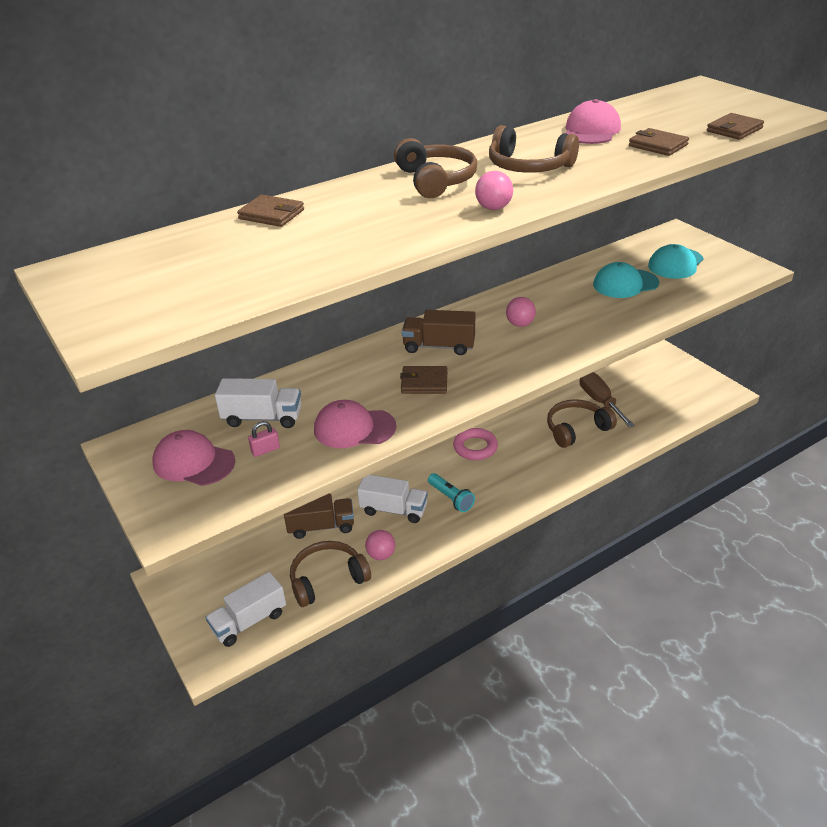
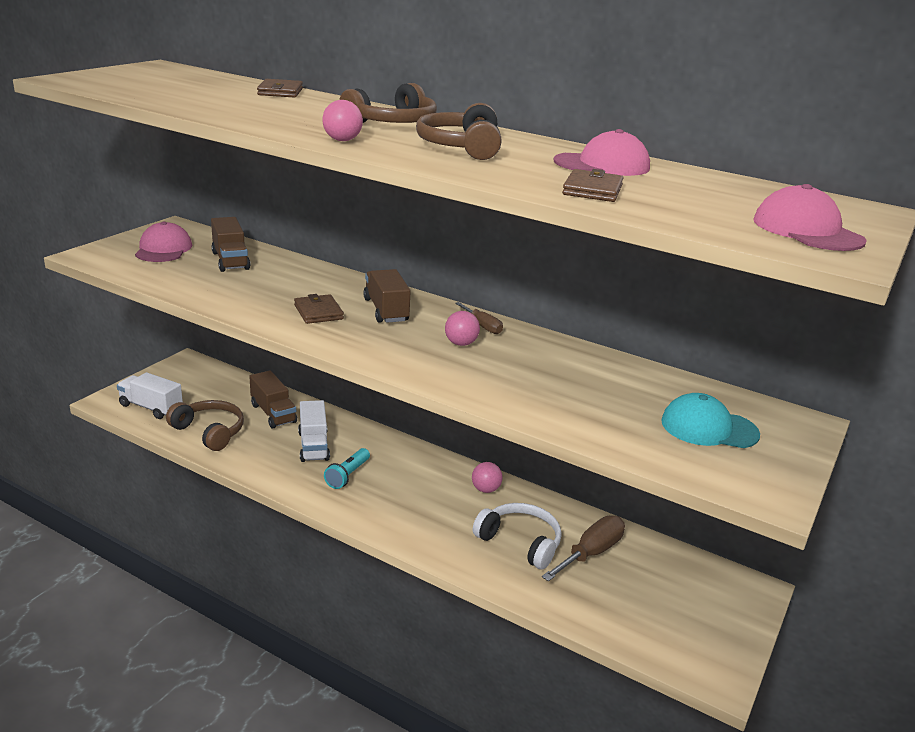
camera: 60 degrees right, 10 degrees down
white truck [215,378,301,428] -> brown truck [211,217,250,272]
pink padlock [248,421,280,457] -> none
pink cap [314,400,396,448] -> pink cap moved to [753,184,867,251]
pink ball [365,530,395,560] -> pink ball moved to [472,462,503,493]
pink ring [453,428,498,460] -> none
brown headphones [547,399,617,448] -> white headphones [473,503,562,570]
turquoise cap [593,262,659,298] -> none
brown wallet [707,113,764,140] -> none
none -> brown screwdriver [455,302,503,334]

